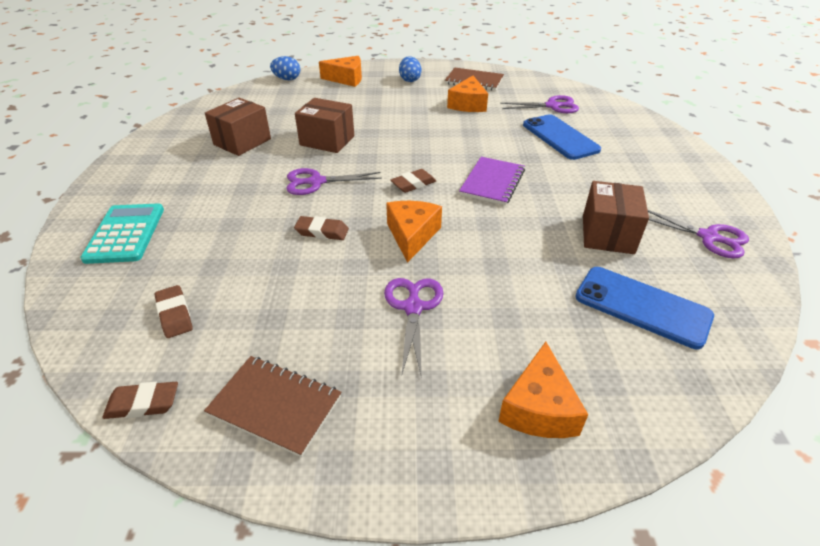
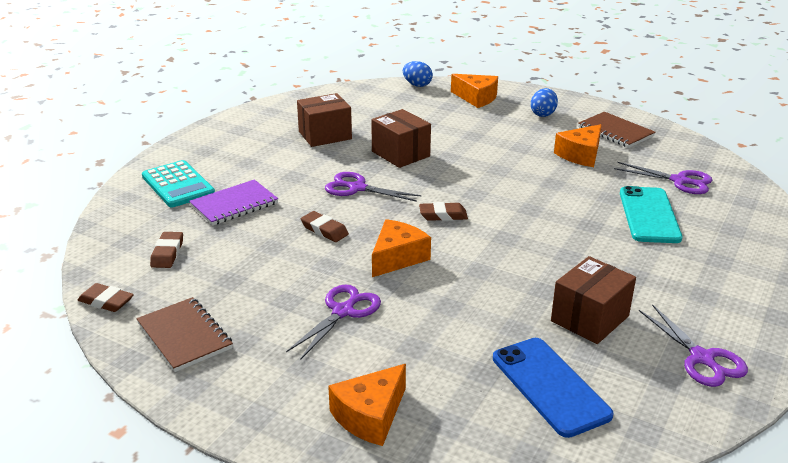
camera: 30 degrees right, 10 degrees down
turquoise calculator [80,203,164,264] -> turquoise calculator turned 120 degrees clockwise [142,160,215,207]
purple notebook [459,157,525,205] -> purple notebook moved to [189,180,278,226]
blue phone [523,114,601,160] -> turquoise phone [620,186,682,243]

